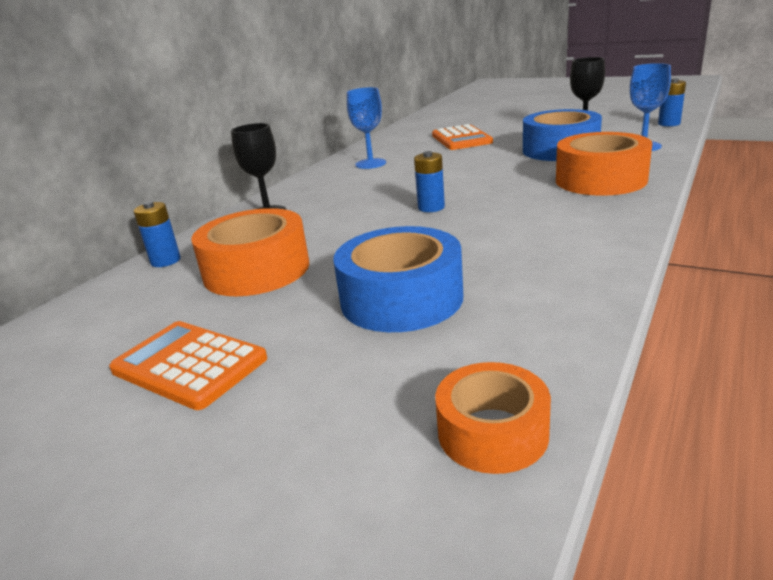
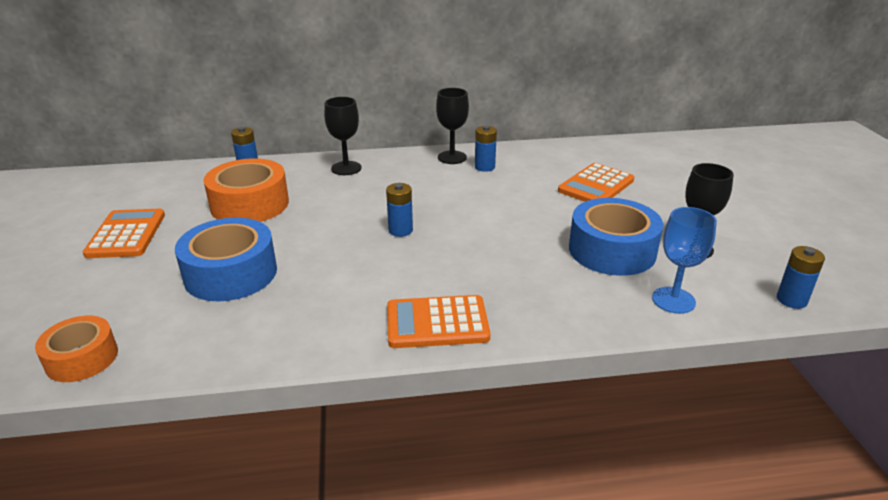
camera: 50 degrees right, 5 degrees up
blue goblet [347,87,386,169] -> blue battery [475,125,497,172]
orange tape [556,132,652,195] -> none
none -> orange calculator [387,295,491,348]
none -> black goblet [436,88,469,164]

